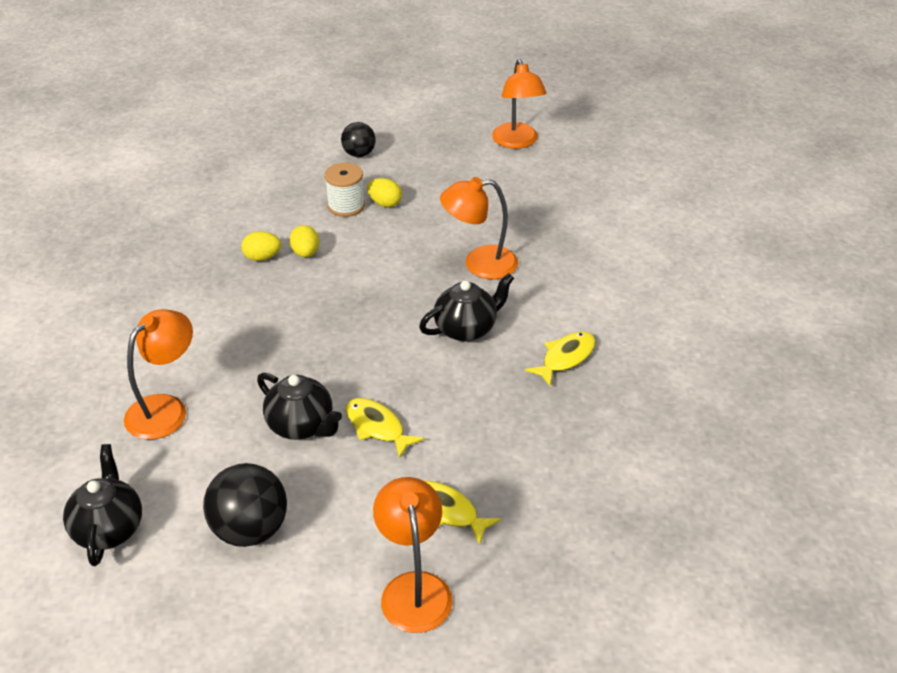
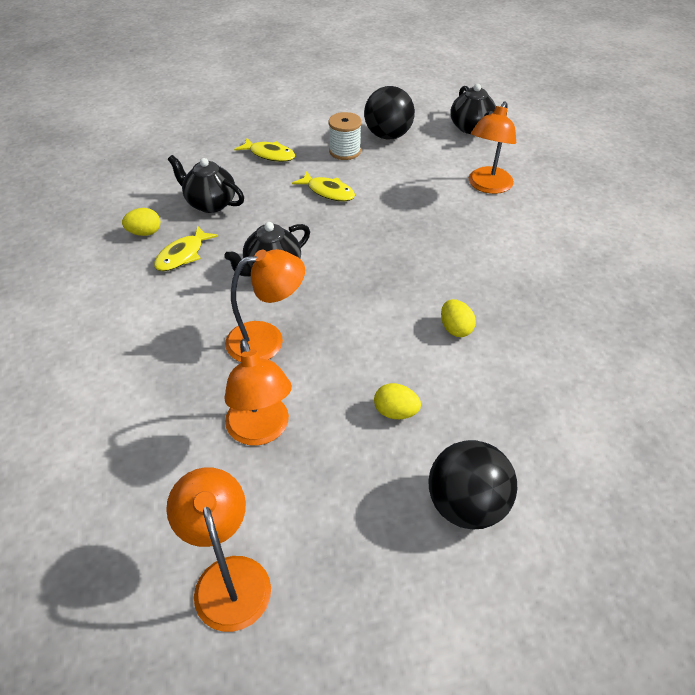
camera: 170 degrees right, 5 degrees up
yellow egg [242,231,281,261] -> yellow egg moved to [122,208,160,236]
black teapot [257,373,342,440] -> black teapot moved to [168,155,244,213]
white spool [325,163,365,217] -> white spool moved to [328,112,362,160]
black ball [341,122,376,157] -> black ball [429,440,517,529], size x1.62
orange lamp [373,477,453,633] -> orange lamp moved to [225,339,292,446]

